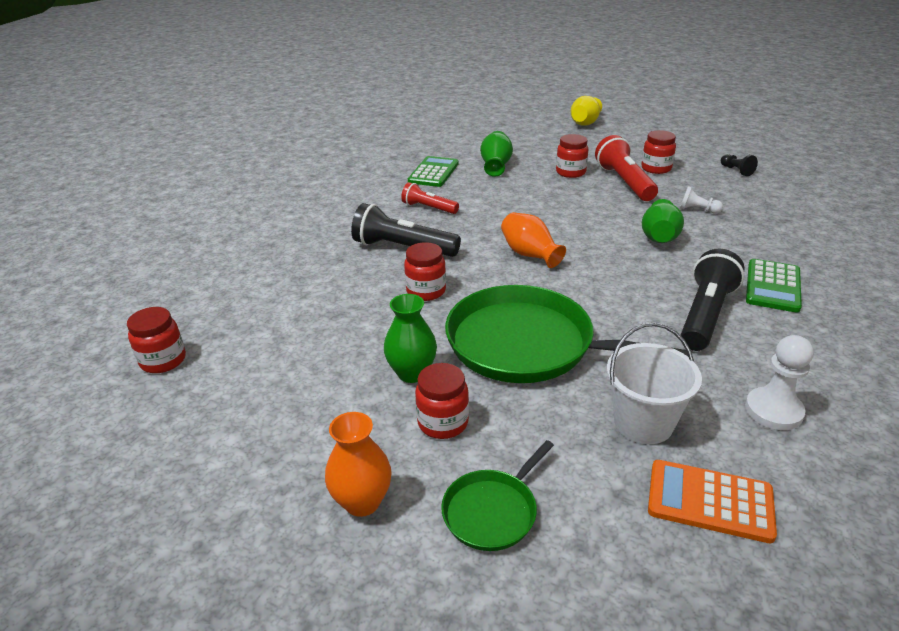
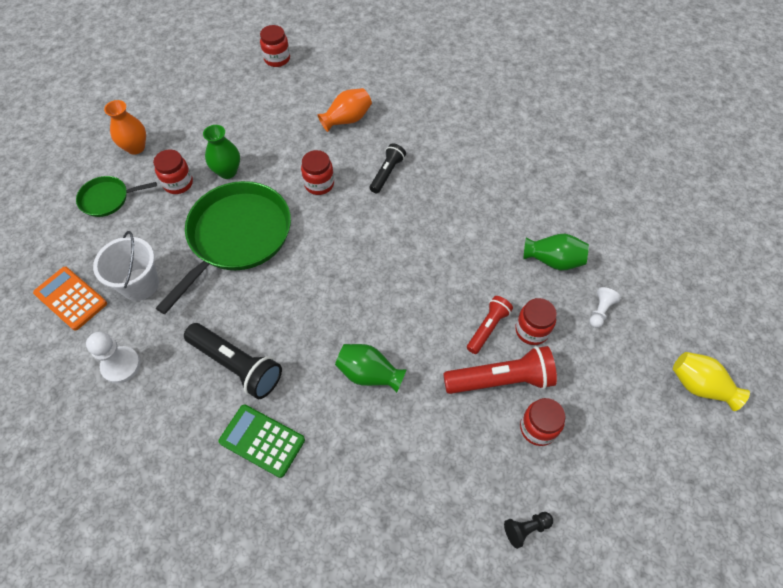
camera: 95 degrees right, 25 degrees up
black flashlight [351,203,461,257] -> black flashlight [370,143,406,193], size x0.60
red flashlight [401,182,459,214] -> red flashlight moved to [467,296,513,354]
green calculator [408,156,458,187] -> none
green pan [441,440,554,551] -> green pan turned 60 degrees counterclockwise [76,176,157,217]
orange vase [501,212,566,268] -> orange vase moved to [317,88,372,132]
orange calculator [648,460,777,543] -> orange calculator turned 75 degrees counterclockwise [33,267,107,331]
white pawn [680,186,723,214] -> white pawn moved to [589,287,621,328]

